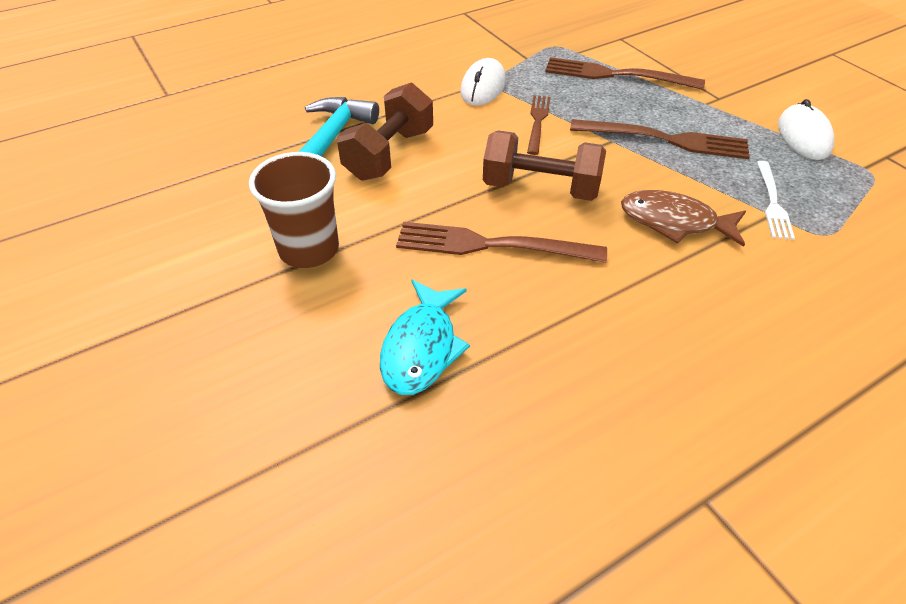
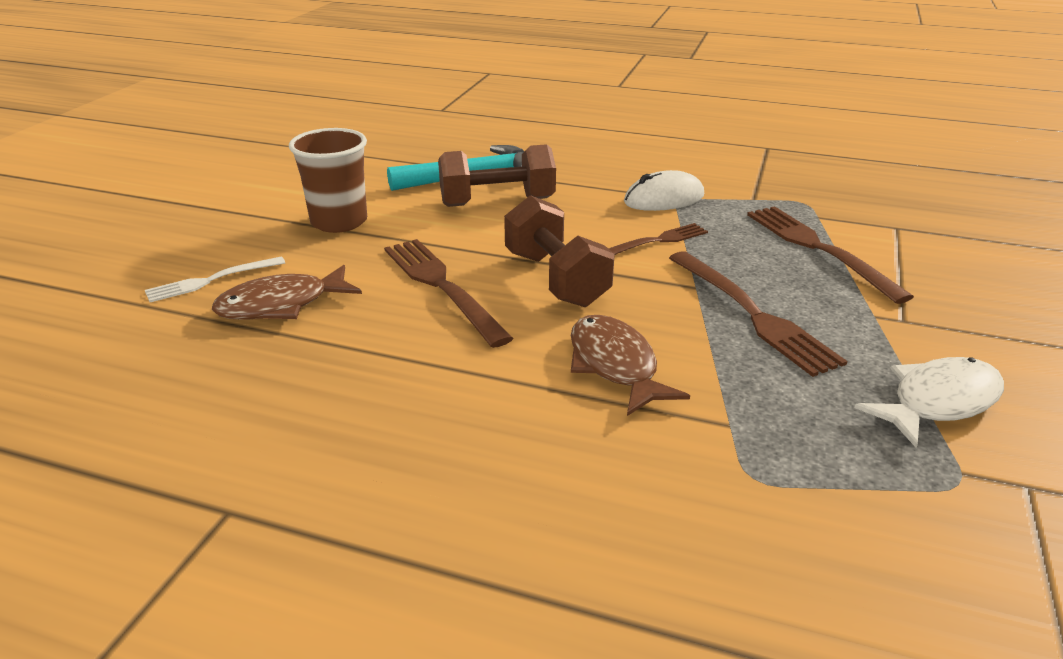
camera: 50 degrees right, 15 degrees down
turquoise fish [380,279,470,395] -> brown fish [212,265,362,320]
white fork [757,161,795,240] -> white fork moved to [145,256,285,302]
white mouse [778,99,834,160] -> white fish [854,357,1004,448]

